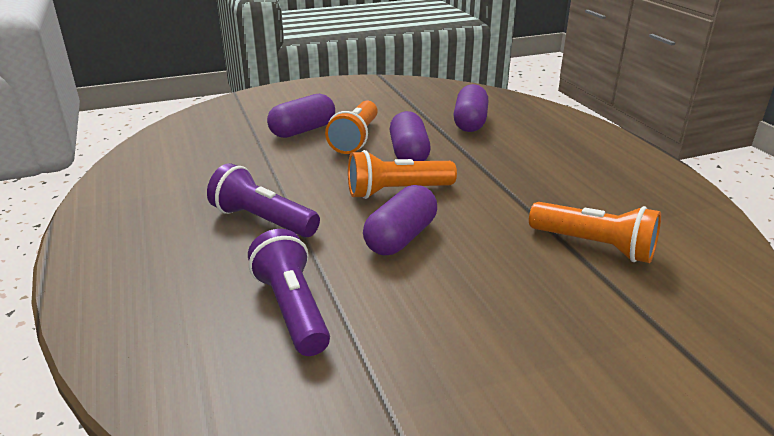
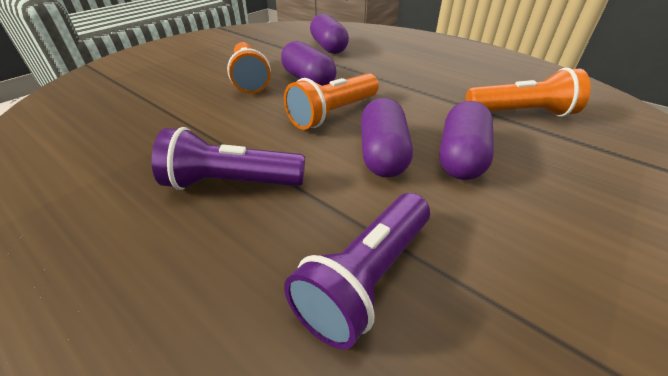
camera: 30 degrees left, 10 degrees up
purple flashlight [248,229,330,356] -> purple flashlight turned 90 degrees counterclockwise [284,193,430,350]
purple capsule [267,94,335,138] -> purple capsule moved to [439,101,494,180]

